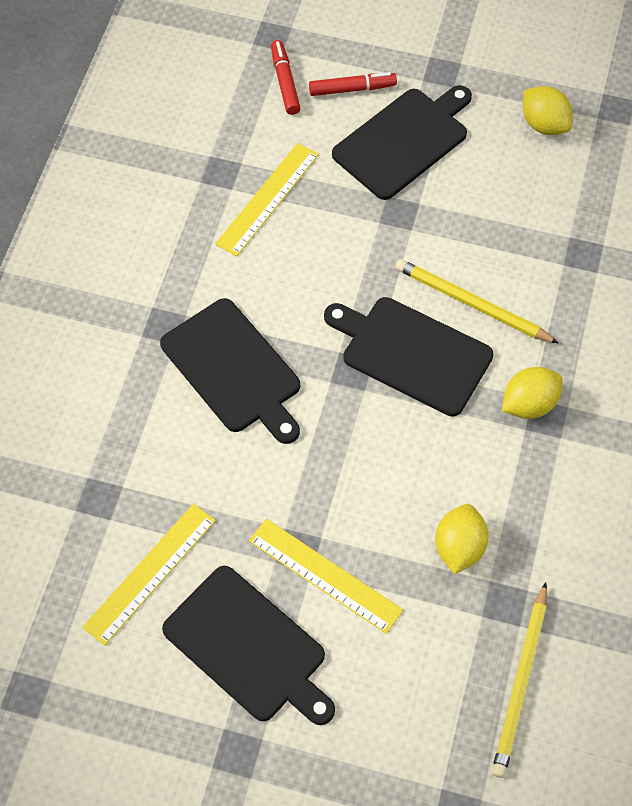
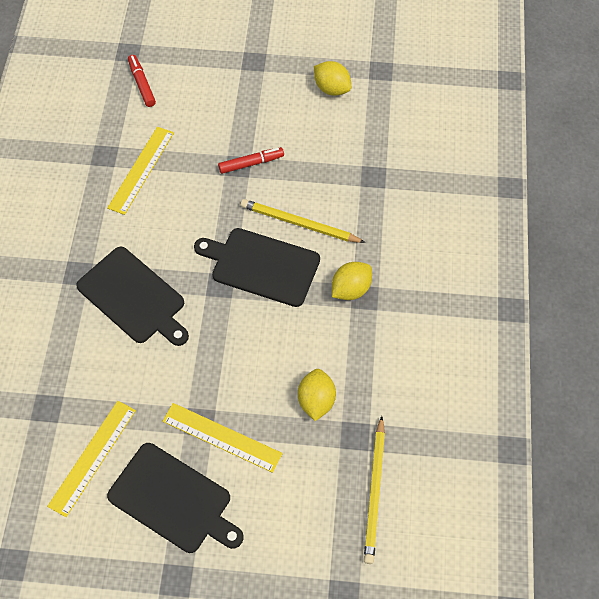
camera: 10 degrees left, 0 degrees up
red marker [309,72,397,96] -> red marker moved to [218,147,284,174]
black cutting board [332,85,472,200] -> none

